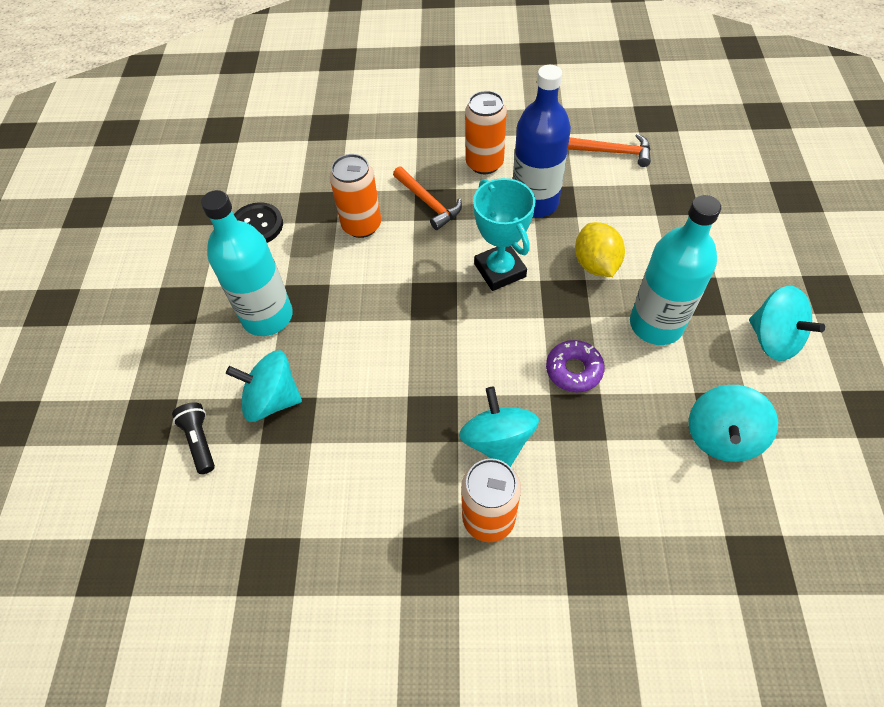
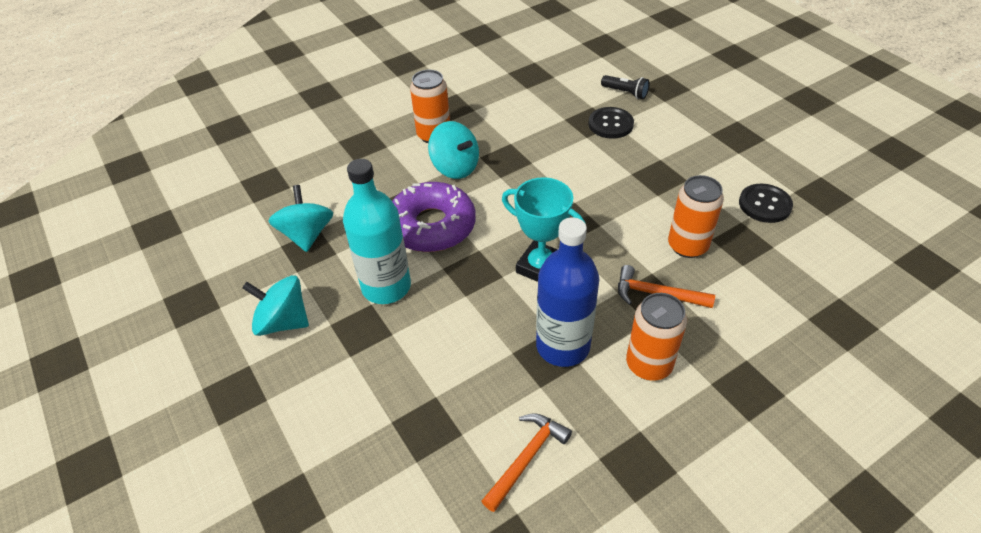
camera: 145 degrees right, 10 degrees down
turquoise bottle [201,190,293,336] -> none
turquoise spinning top [226,350,302,422] -> black button [588,107,634,139]
purple donut [546,340,605,392] -> purple donut [392,182,476,252], size x1.86
orange hammer [568,134,651,167] -> orange hammer turned 150 degrees clockwise [481,413,572,512]
yellow lemon [575,222,625,277] -> none

